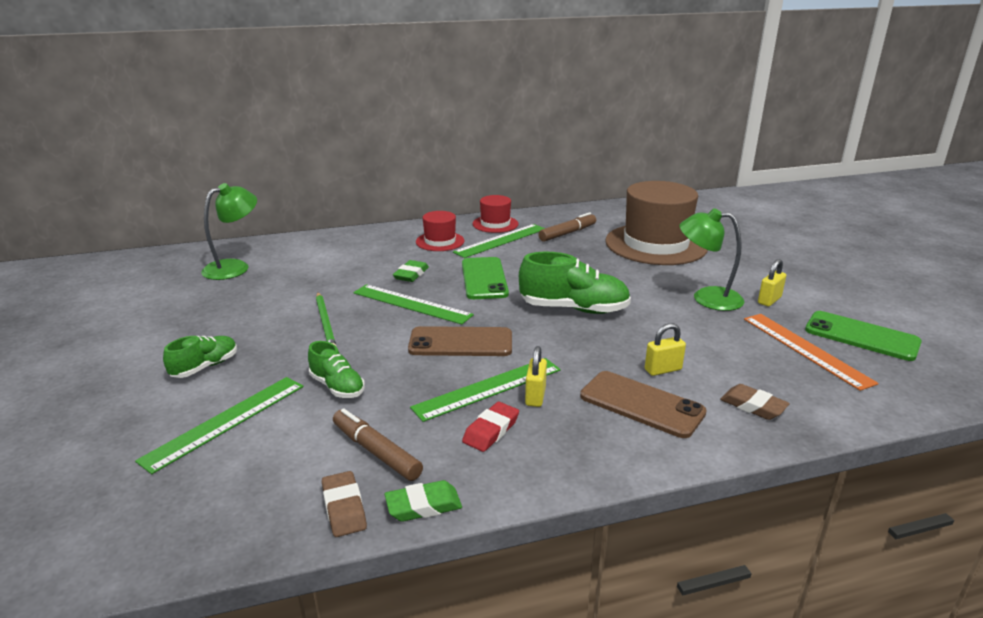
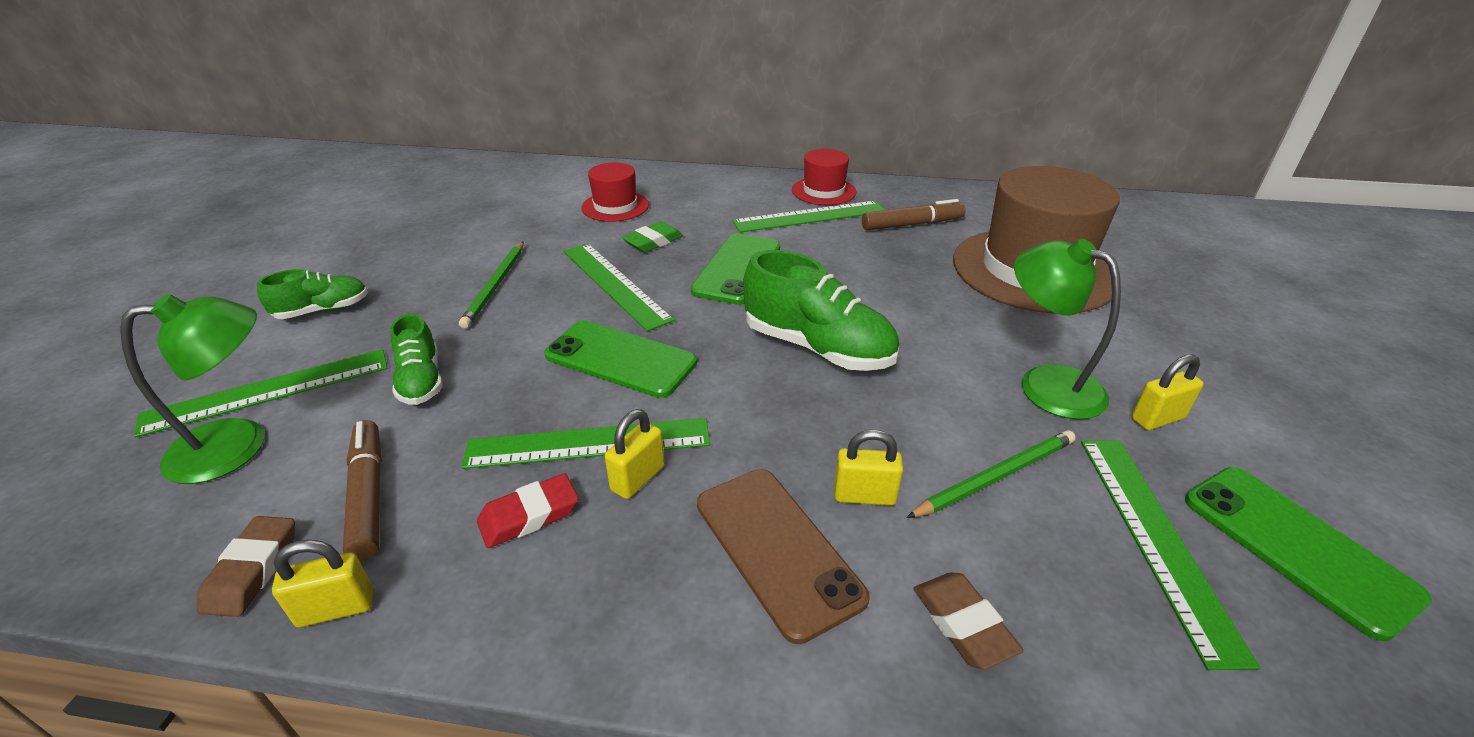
camera: 25 degrees right, 10 degrees up
green lamp [201,183,257,280] -> green lamp moved to [120,294,264,484]
green eraser [385,480,462,522] -> yellow padlock [272,540,373,627]
brown phone [408,326,512,356] -> green phone [544,320,697,398]
red hat [416,211,464,251] -> red hat moved to [582,162,649,222]
orange ruler [744,314,879,391] -> green ruler [1081,440,1260,670]
none -> green pencil [906,430,1076,518]

